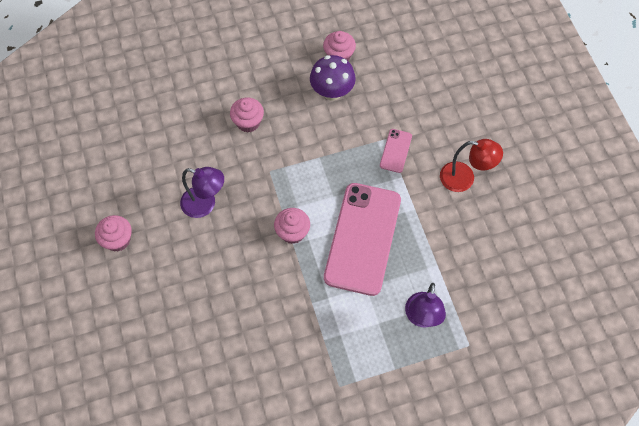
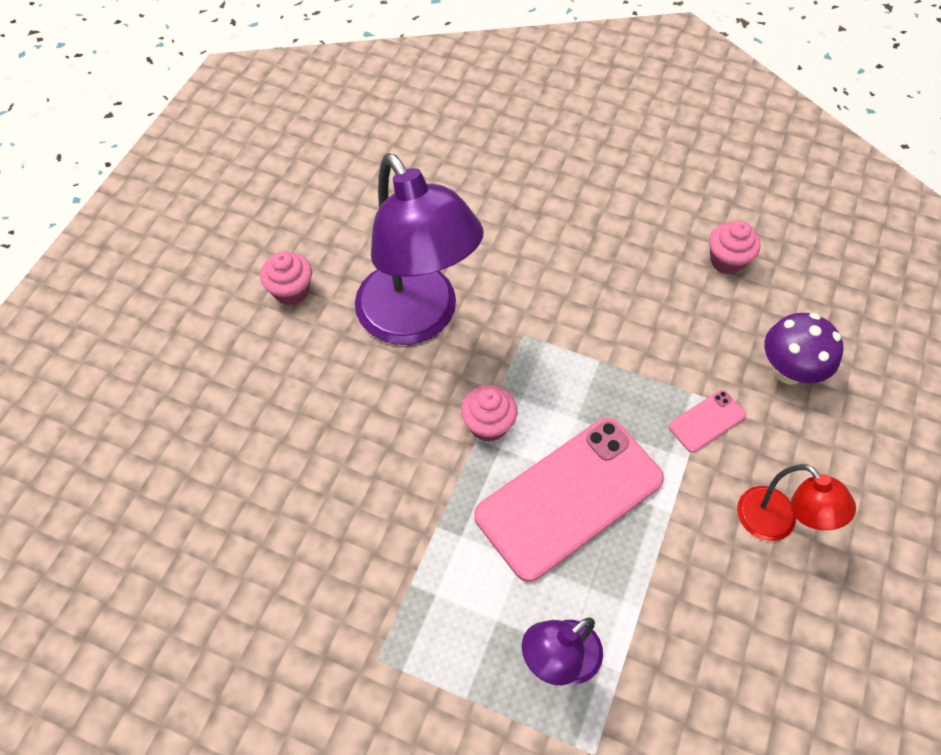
camera: 40 degrees right, 5 degrees down
purple lamp [180,167,224,218] -> purple lamp [355,153,484,345], size x1.99
pink cupcake [230,98,264,133] -> none
purple mushroom [310,55,356,101] -> purple mushroom moved to [764,313,843,384]

